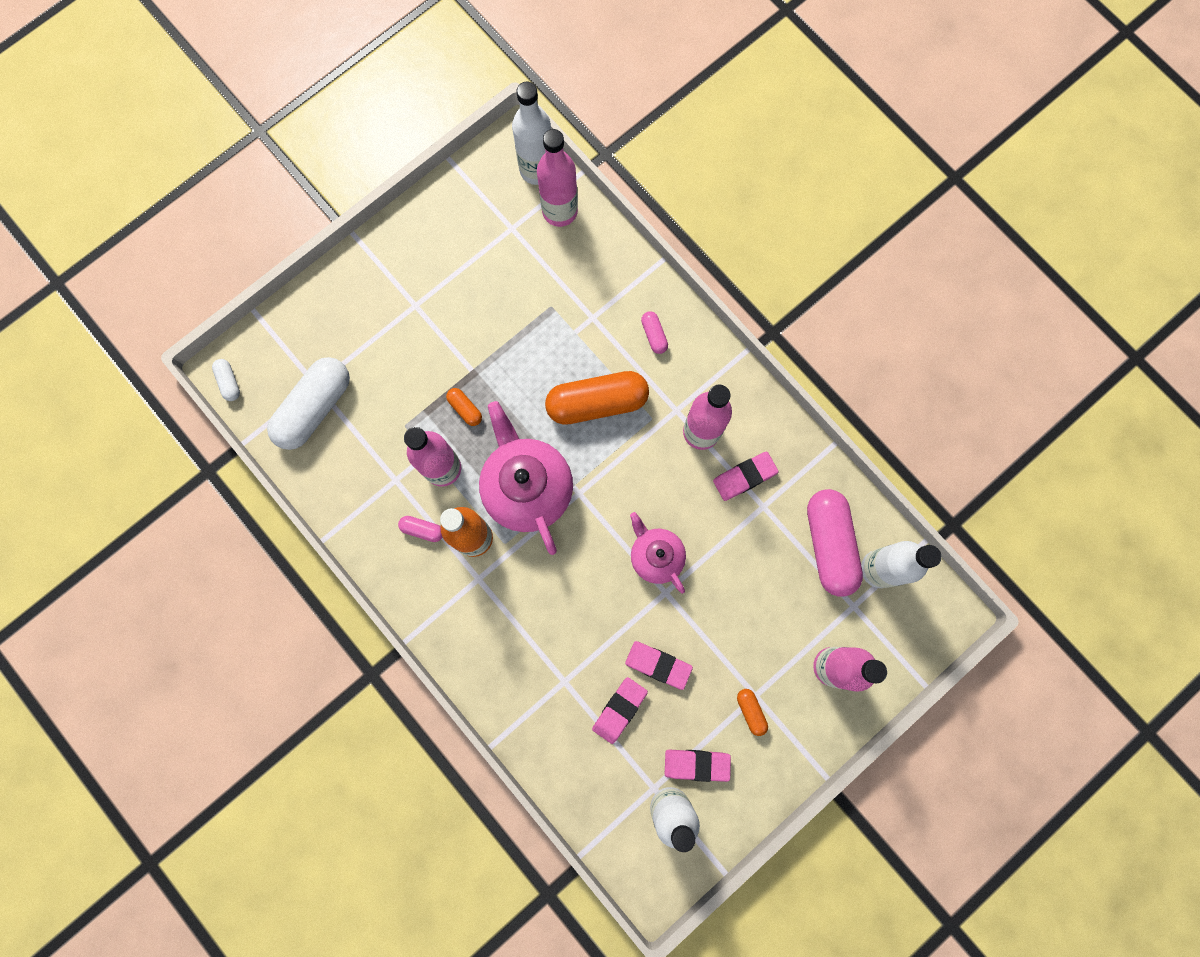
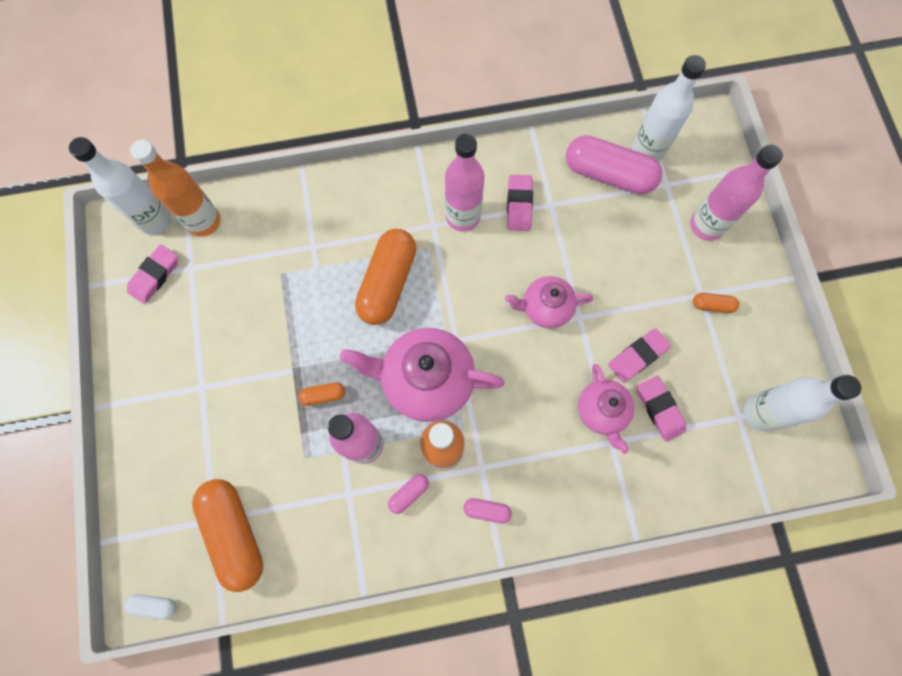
camera: 60 degrees left, 5 degrees down
white capsule [267,357,350,450] -> orange capsule [192,479,263,592]
pink bottle [537,129,578,227] -> orange bottle [130,139,220,237]
pink capsule [641,311,668,354] -> pink capsule moved to [463,498,512,523]
pink eraser [665,750,731,782] -> pink eraser moved to [127,244,178,304]
none -> pink teapot [578,364,634,454]

